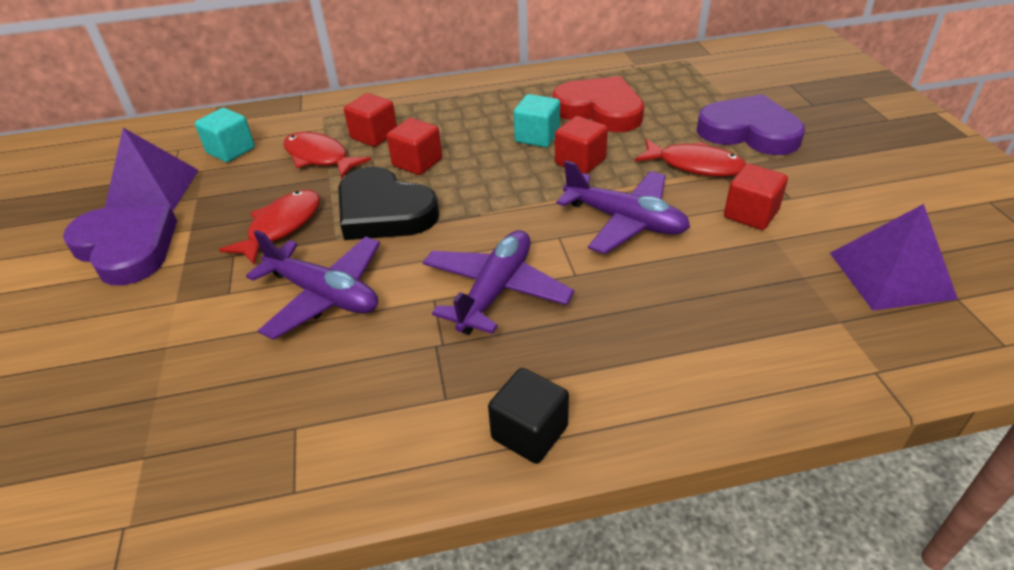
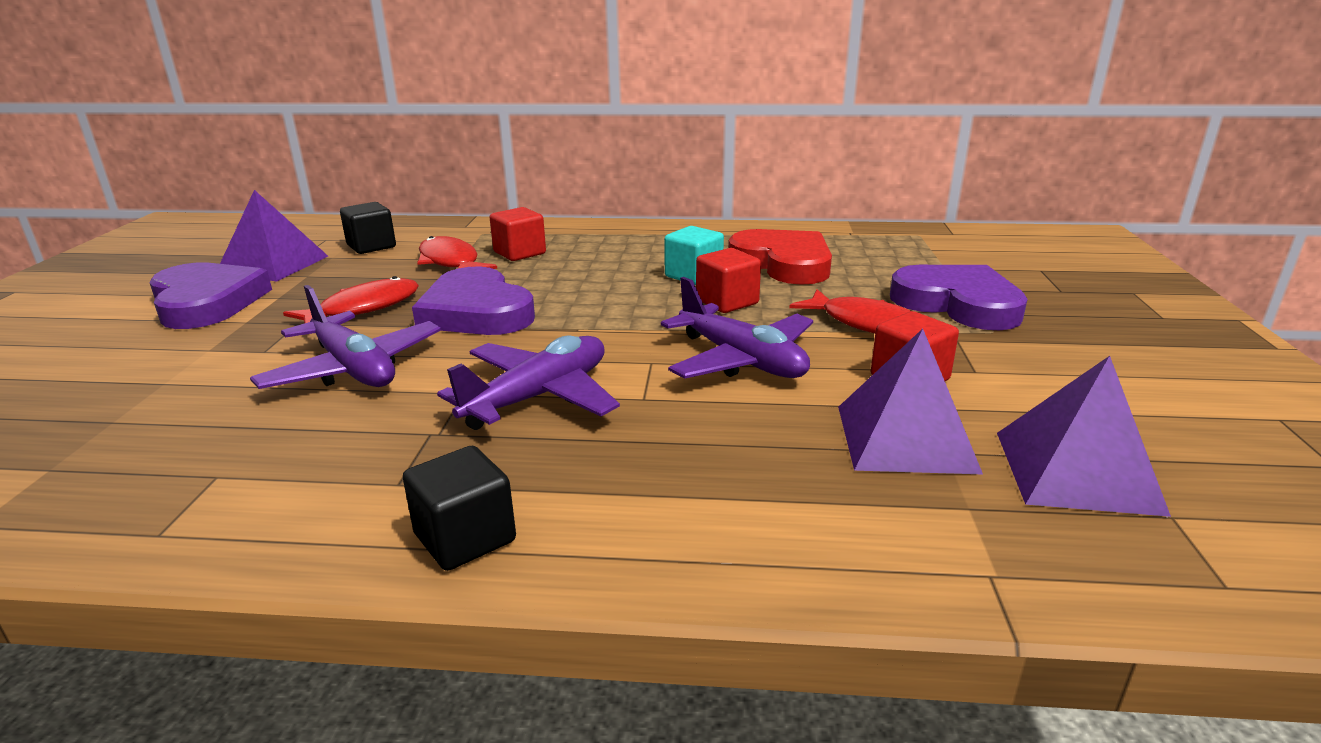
camera: 15 degrees right, 15 degrees down
turquoise cube [195,108,255,162] -> black cube [340,202,396,254]
black heart [338,167,439,240] -> purple heart [412,266,535,335]
red cube [387,118,442,175] -> none
none -> purple pyramid [838,329,983,474]

